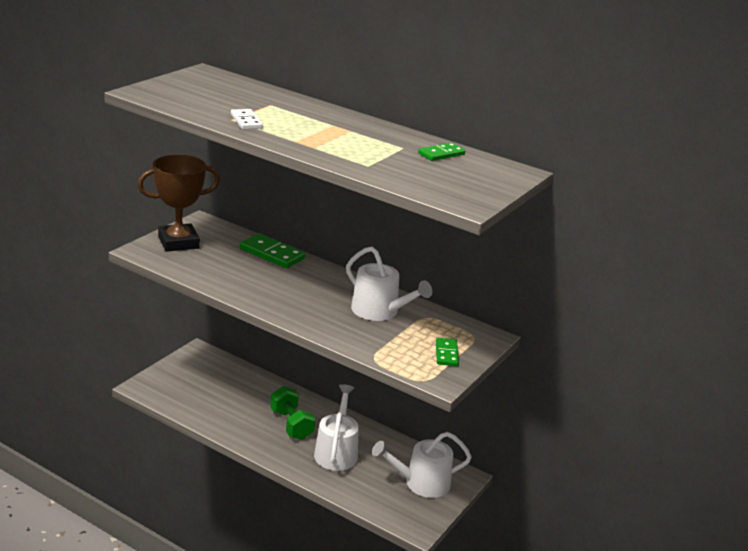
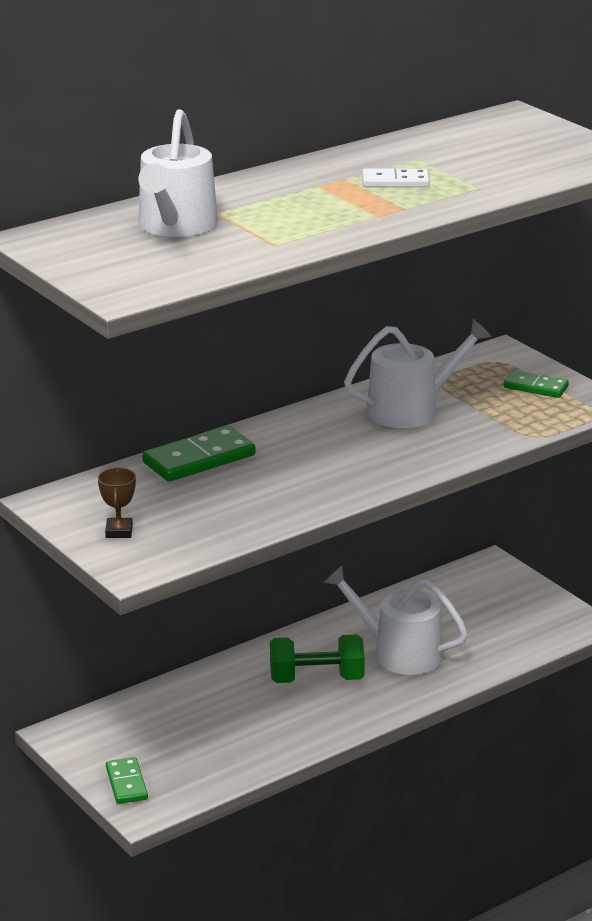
camera: 65 degrees left, 0 degrees up
brown trophy [137,155,220,252] -> brown trophy [98,468,136,538], size x0.41
white domino [231,109,263,130] -> white domino moved to [362,169,430,187]
white watering can [372,432,472,498] -> white watering can moved to [138,109,218,237]
green domino [418,143,465,161] -> green domino moved to [106,757,148,804]

